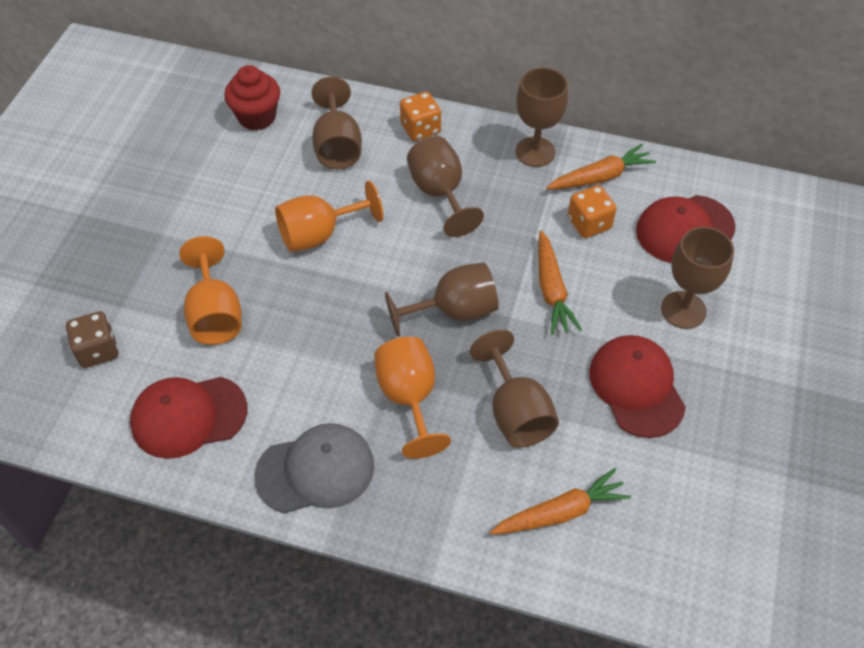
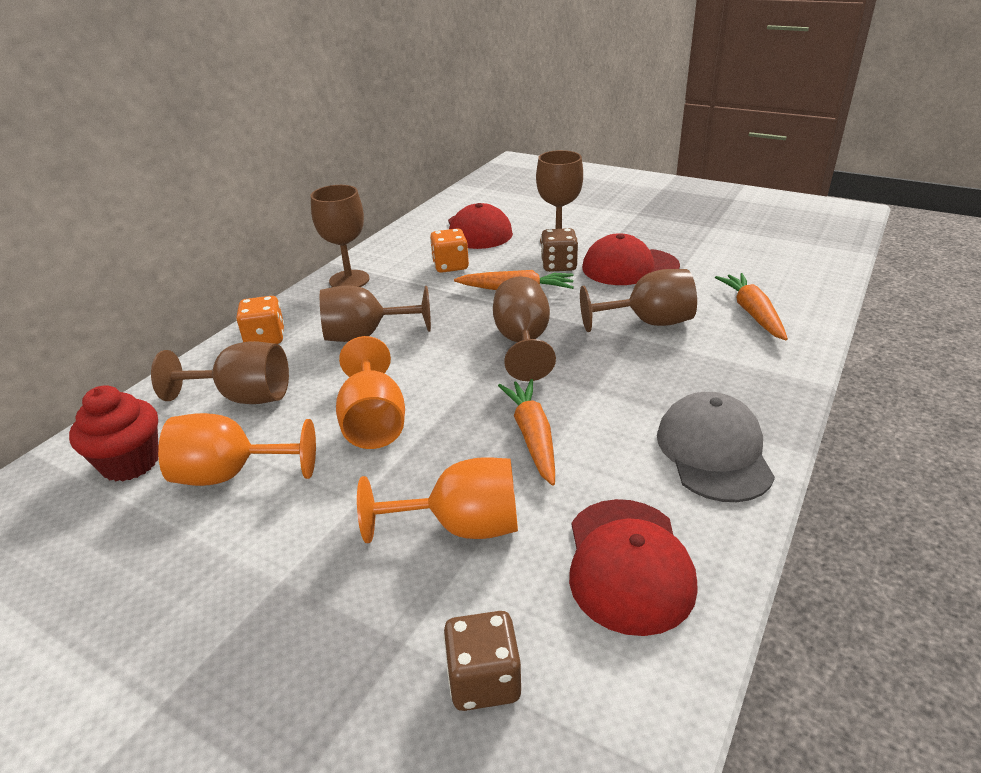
camera: 75 degrees left, 20 degrees down
orange goblet [374,336,451,459] -> orange goblet moved to [158,413,316,486]
orange carrot [546,144,656,190] -> orange carrot moved to [498,379,555,486]
none -> brown dice [541,228,578,272]

